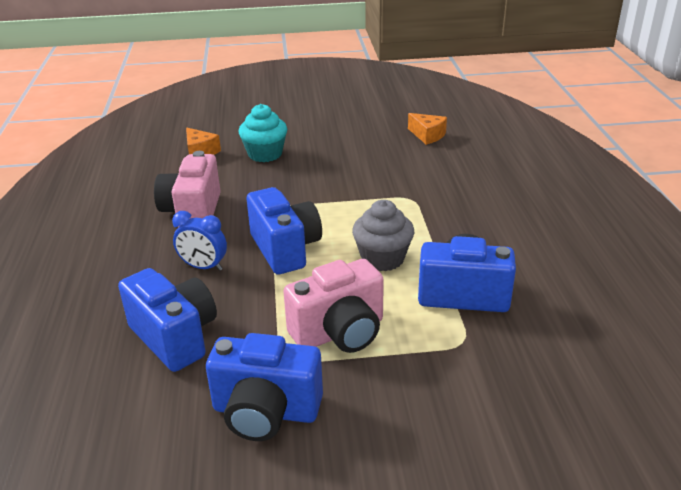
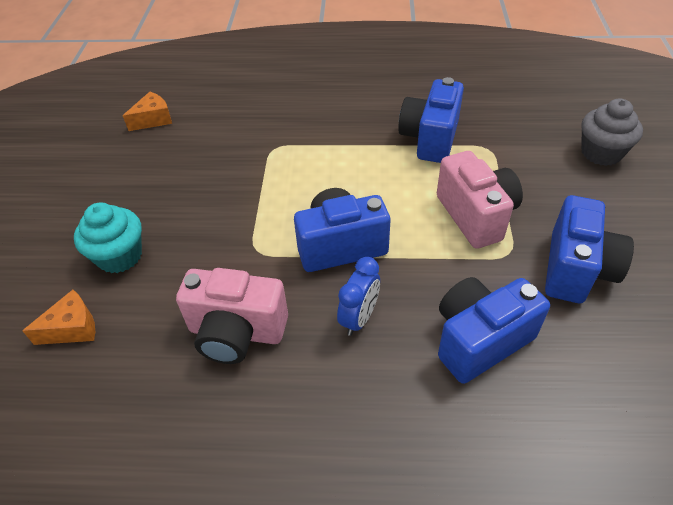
camera: 80 degrees left, 15 degrees up
grey cupcake [352,200,414,271] -> grey cupcake moved to [581,98,643,166]

